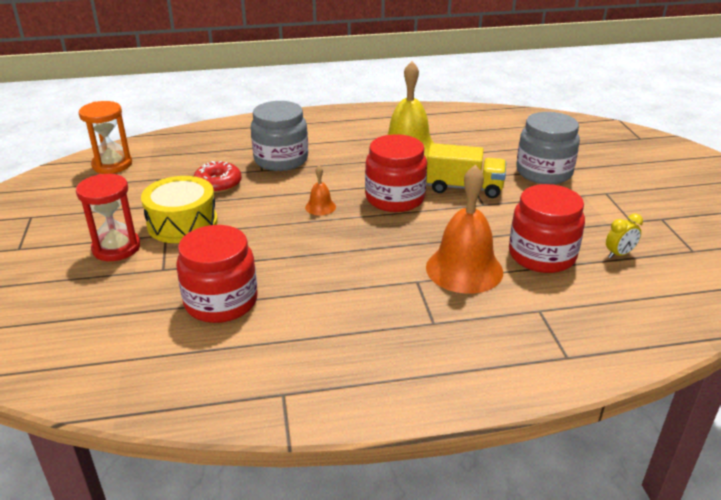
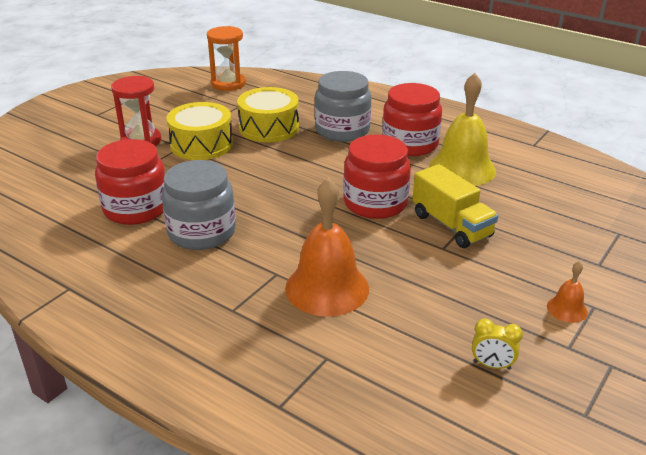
camera: 45 degrees right, 0 degrees up
red donut [194,161,242,193] -> yellow drum [237,87,299,143]
orange bell [305,165,336,215] -> orange bell moved to [547,261,588,323]
red jar [509,184,585,273] -> red jar moved to [382,83,442,156]
grey jar [516,112,580,184] -> grey jar moved to [162,160,236,250]

